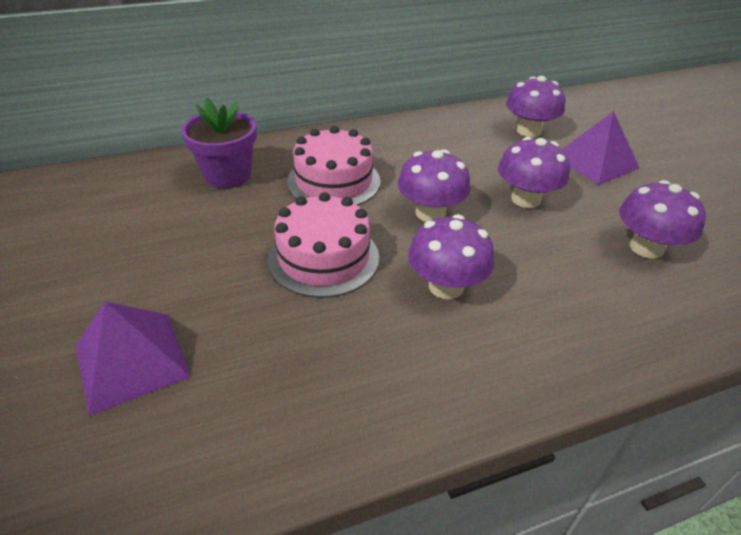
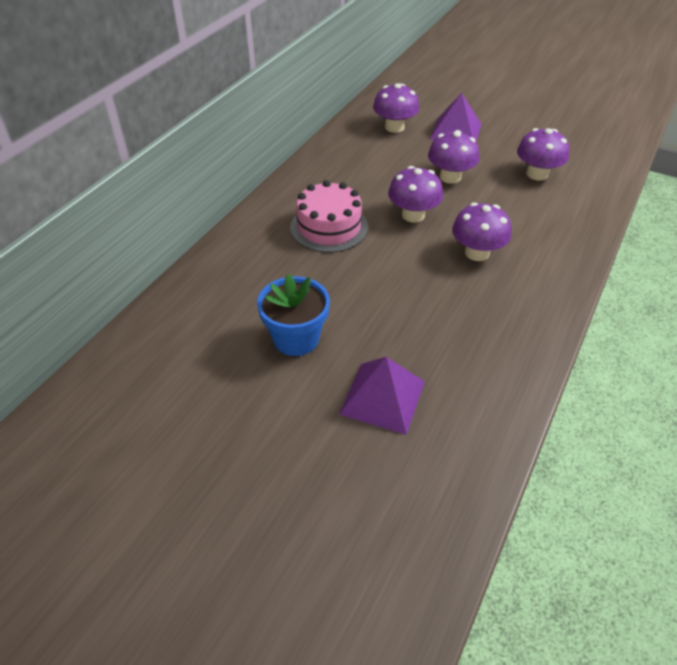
camera: 40 degrees left, 5 degrees up
purple flower pot [181,97,257,188] -> none
pink cake [268,192,379,298] -> none
none -> blue flower pot [257,274,330,356]

